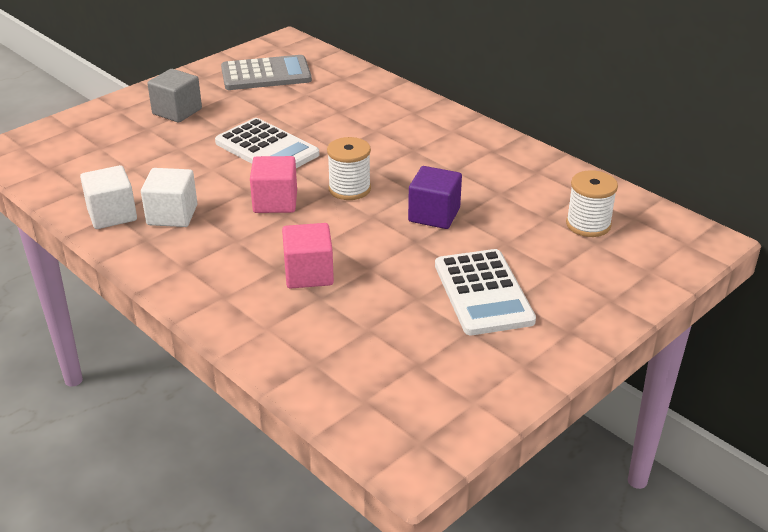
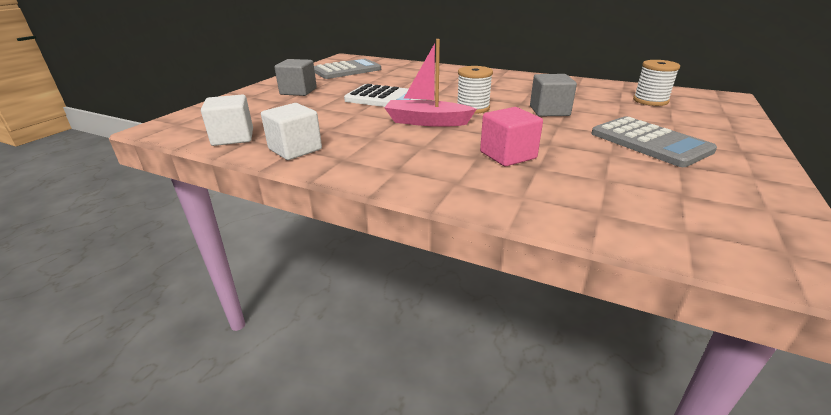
camera: 20 degrees left, 5 degrees down
white cube [141,168,198,227] -> white cube moved to [201,94,253,146]
pink cube [250,156,297,213] -> pink boat [384,39,476,127]
purple cube [408,166,462,229] -> grey cube [530,74,577,116]
white calculator [435,249,536,335] -> grey calculator [591,116,717,167]

